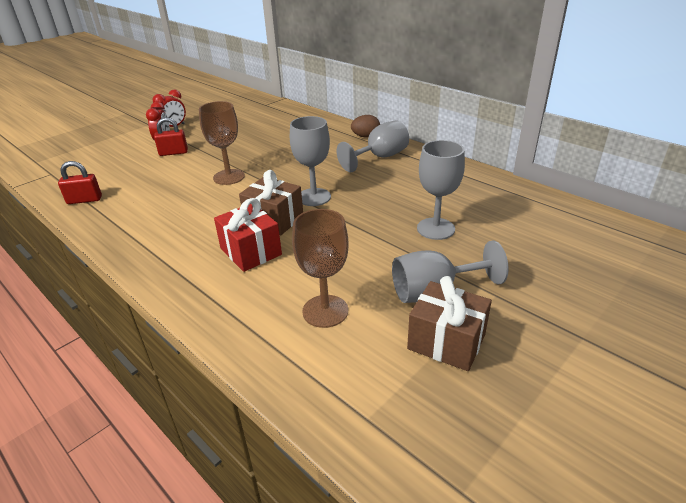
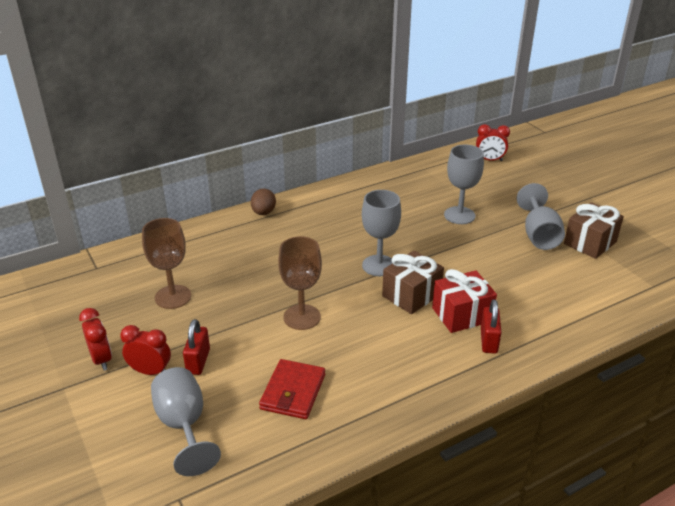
camera: 75 degrees left, 0 degrees up
red padlock [58,161,102,204] -> red padlock moved to [481,299,502,354]
brown goblet [292,209,348,328] -> brown goblet moved to [142,218,191,309]
grey goblet [336,120,409,173] -> grey goblet moved to [151,367,221,476]
none -> red wallet [259,359,325,419]
none -> red clock [476,124,510,161]

